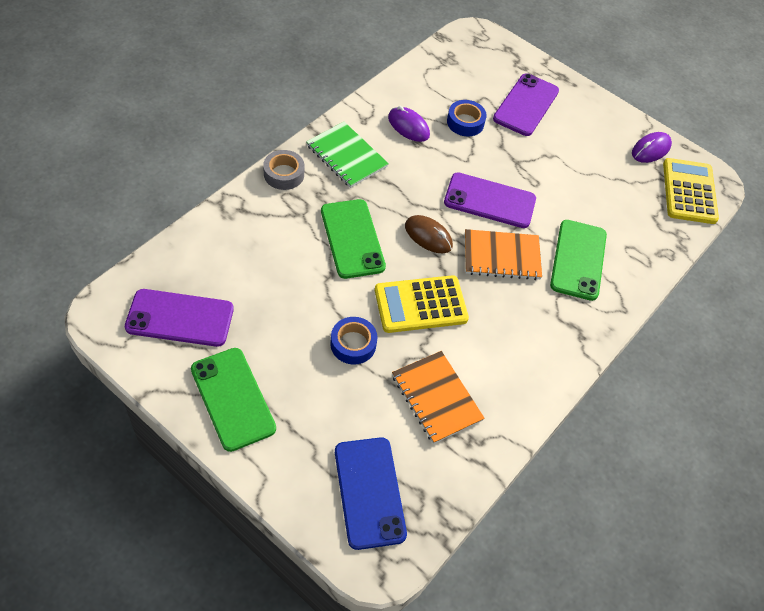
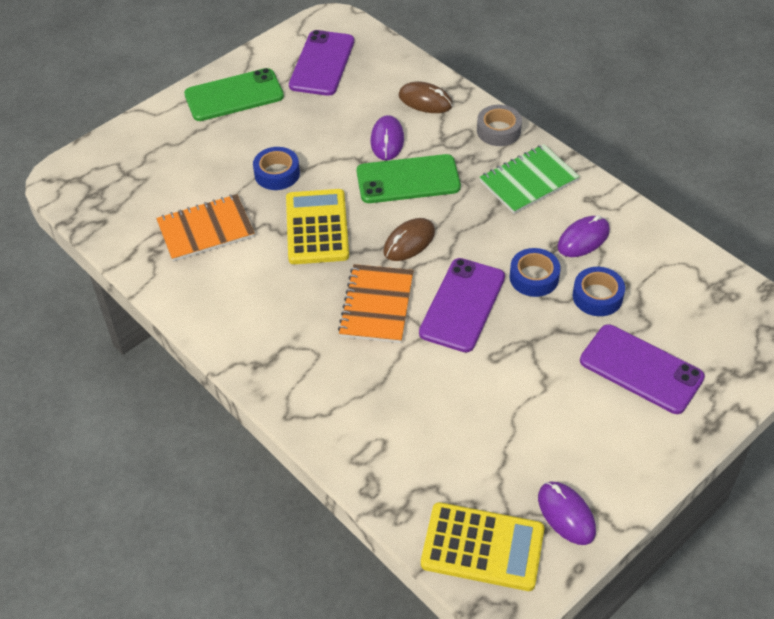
camera: 105 degrees right, 5 degrees down
blue phone [335,437,407,550] -> none
green phone [550,220,607,301] -> none
none -> purple mouse [371,115,404,160]
none -> brown mouse [398,82,453,113]
none -> blue tape [509,248,561,297]

